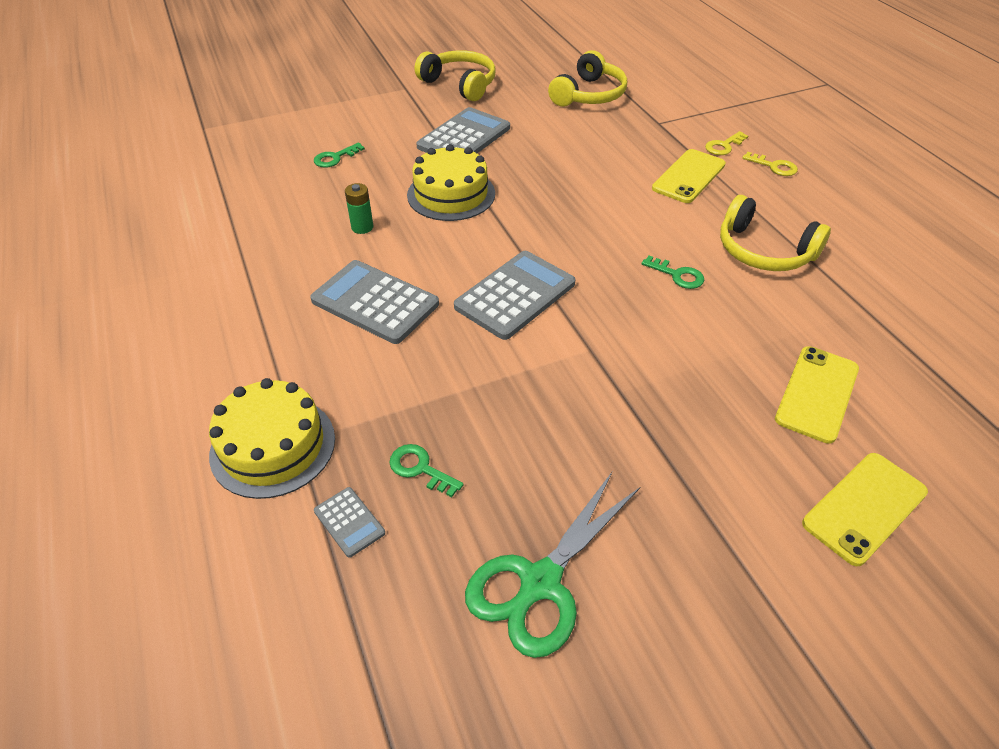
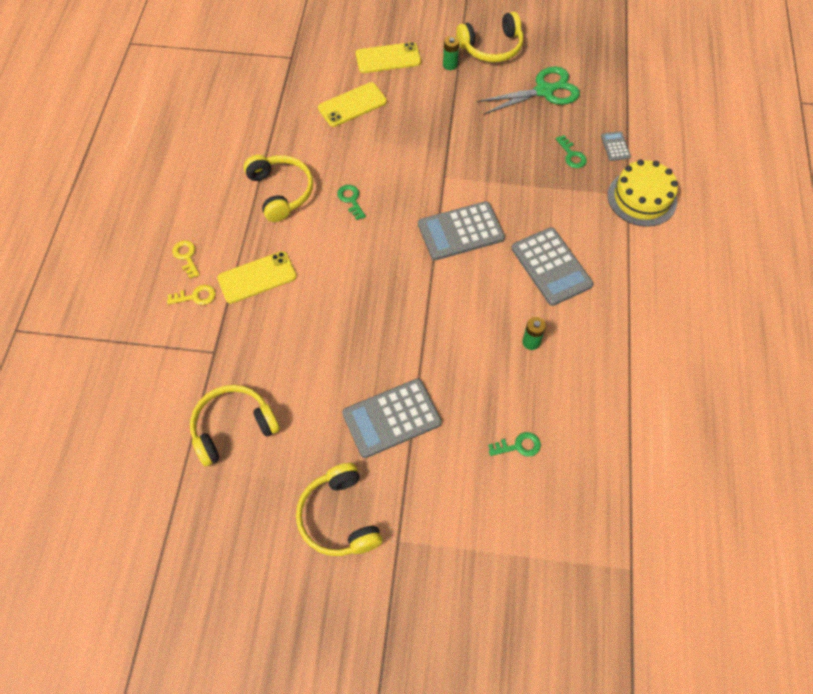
camera: 150 degrees left, 15 degrees up
yellow cake [407,144,495,221] -> none
none -> green battery [443,36,459,70]
none -> yellow headphones [456,12,523,62]

